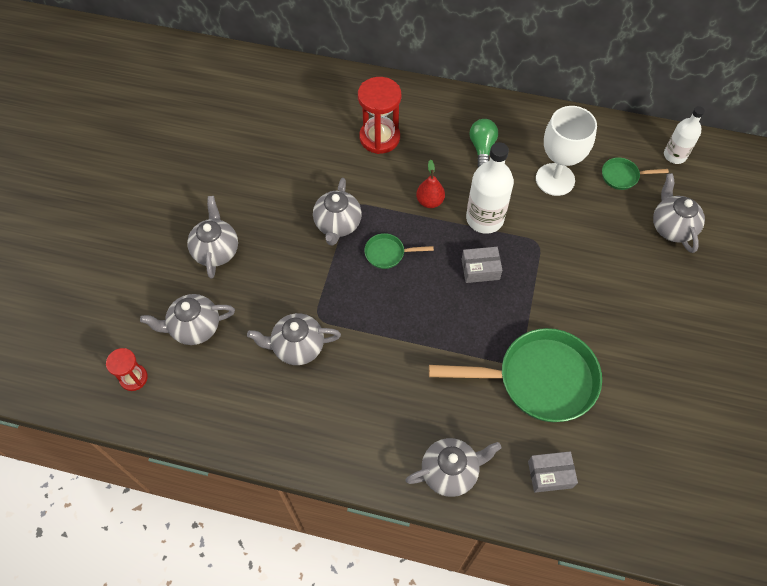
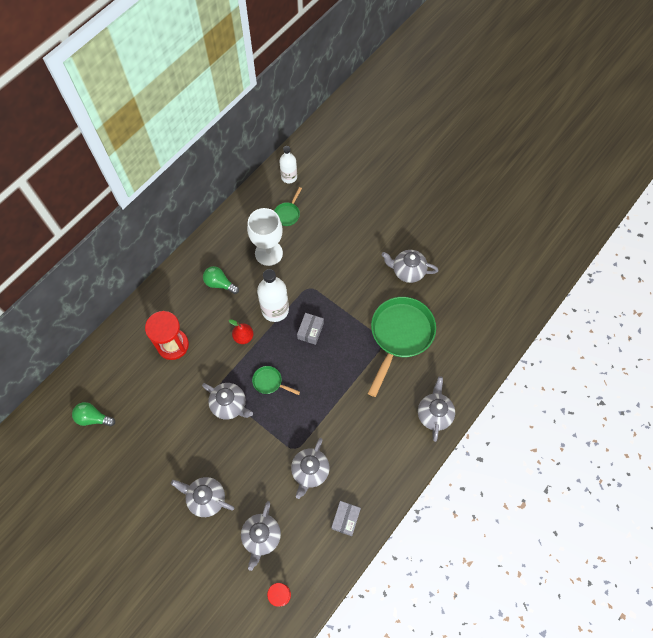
camera: 65 degrees left, 5 degrees up
green pan [364,233,434,269] -> green pan turned 90 degrees clockwise [252,366,300,395]
grey box [528,451,578,493] -> grey box moved to [331,501,361,536]
grey teapot [653,173,705,253] -> grey teapot moved to [382,250,439,283]
none -> green light bulb [72,402,115,426]

